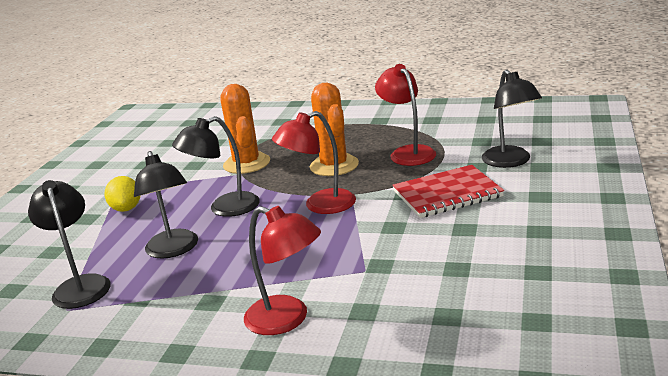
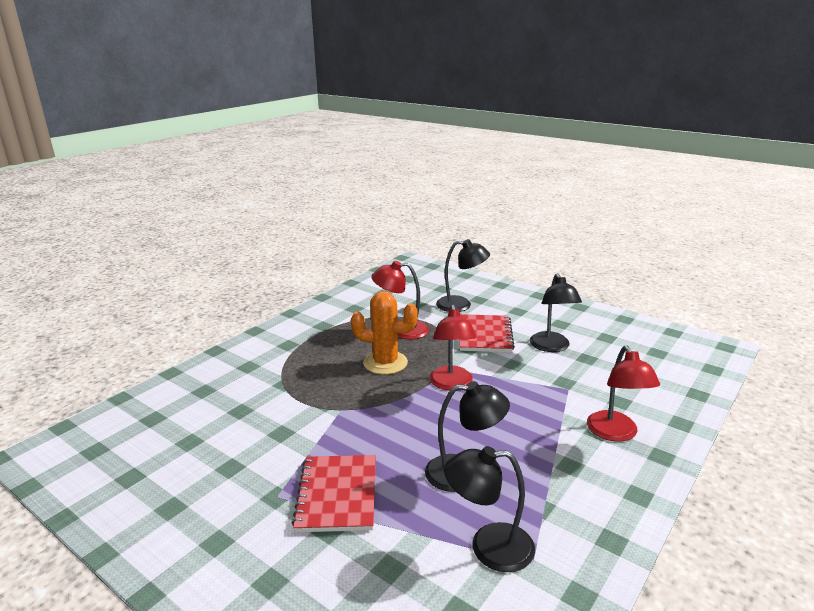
camera: 70 degrees left, 0 degrees up
yellow lemon [104,176,140,212] -> red notebook [292,455,376,532]
black lamp [172,116,260,217] -> black lamp moved to [530,273,582,352]
orange cactus [220,84,270,174] -> none
red lamp [244,206,321,335] -> red lamp turned 120 degrees clockwise [587,345,660,442]

